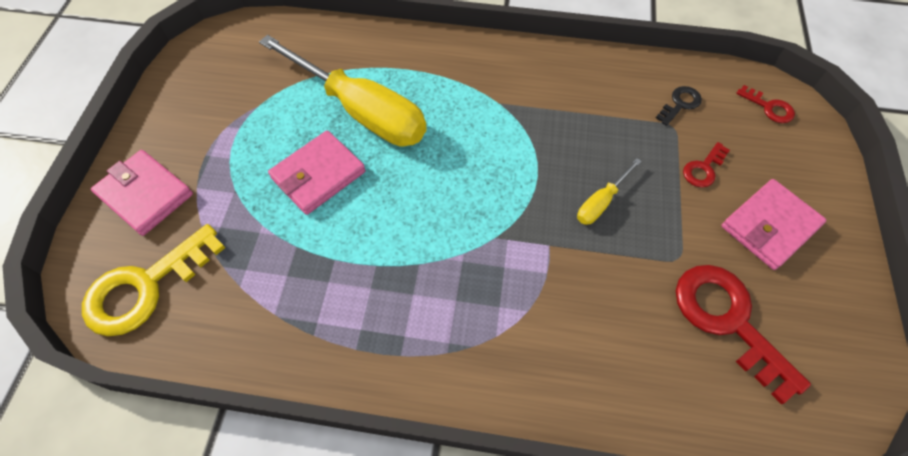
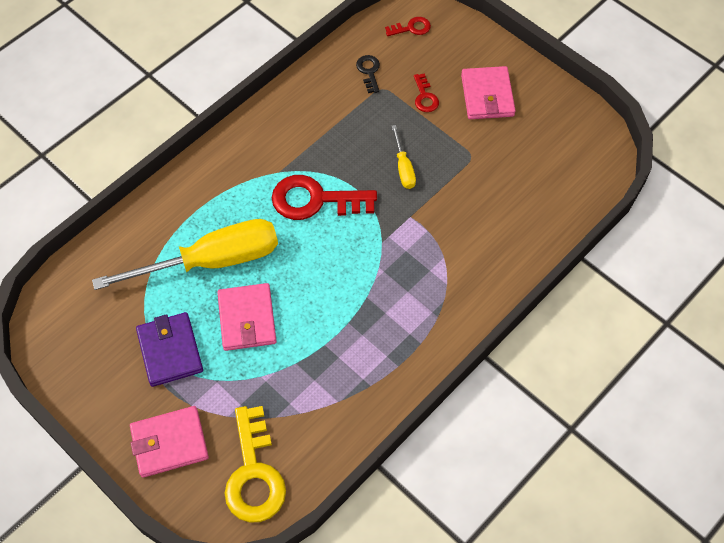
camera: 55 degrees left, 0 degrees up
red key [676,265,811,404] -> red key moved to [271,175,377,220]
none -> purple wallet [136,312,203,387]

